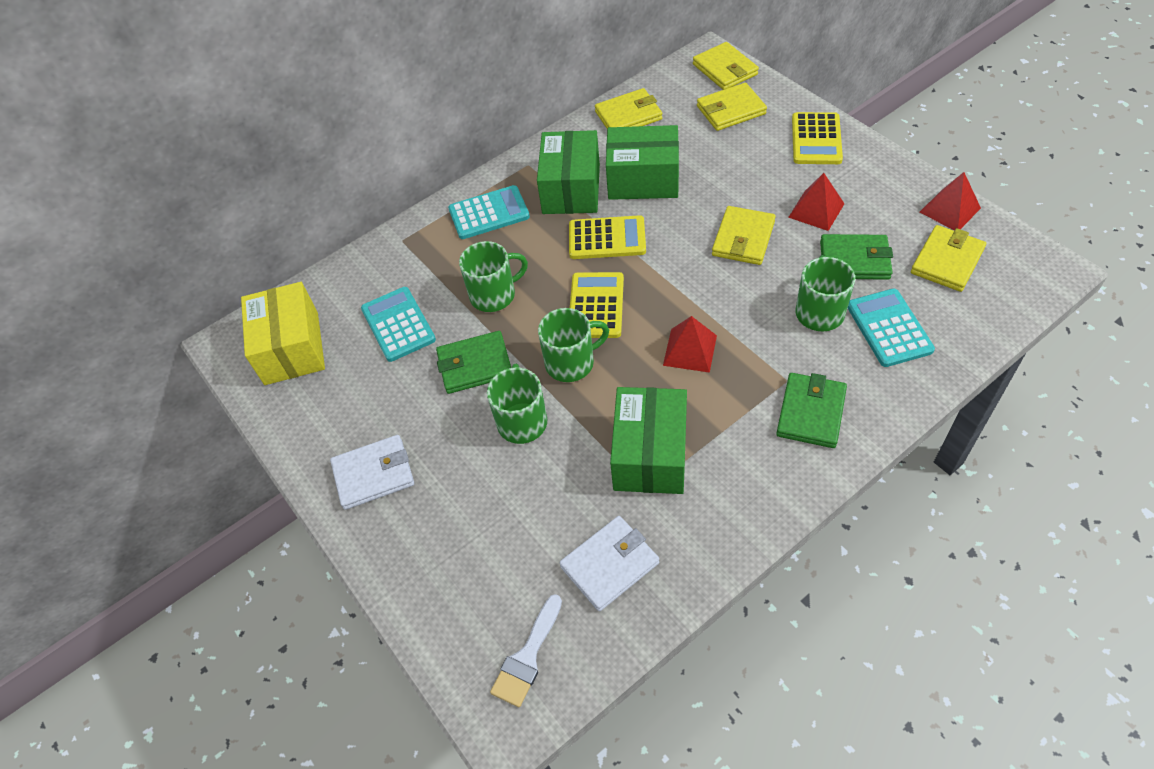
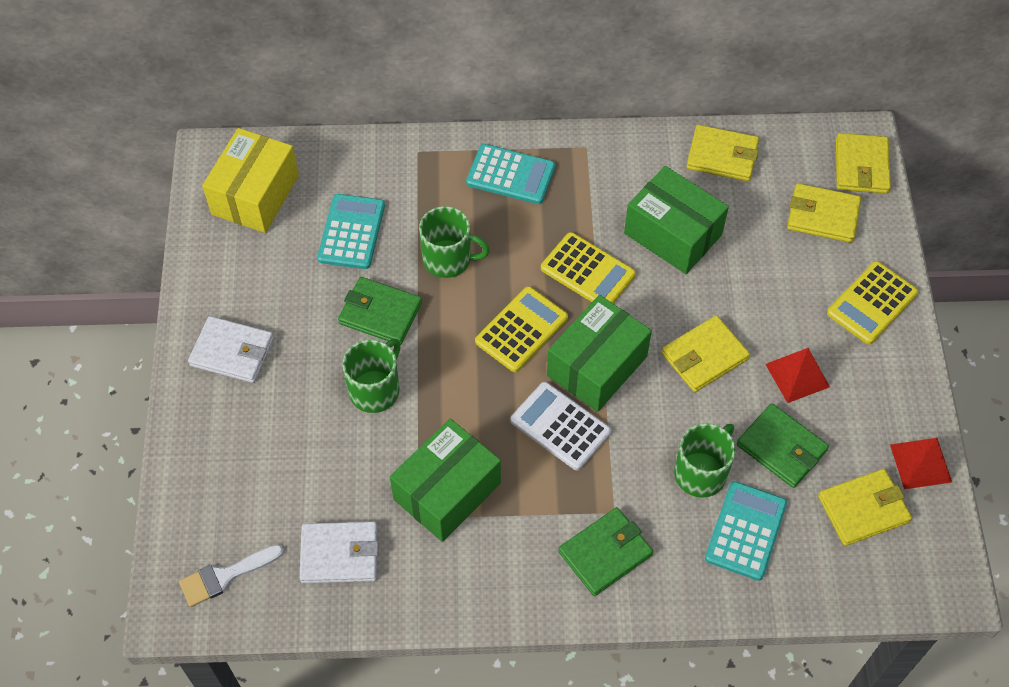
camera: 30 degrees right, 5 degrees up
green box [537,130,600,214] -> green box moved to [547,295,652,412]
green mug [538,308,609,382] -> none
red pyramid [663,316,717,373] -> white calculator [510,382,611,470]

